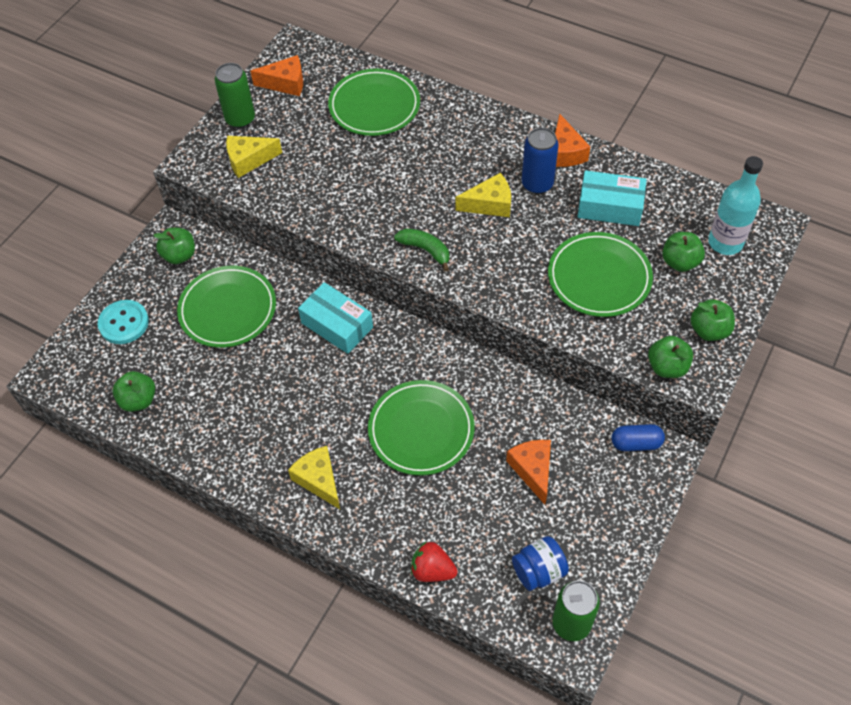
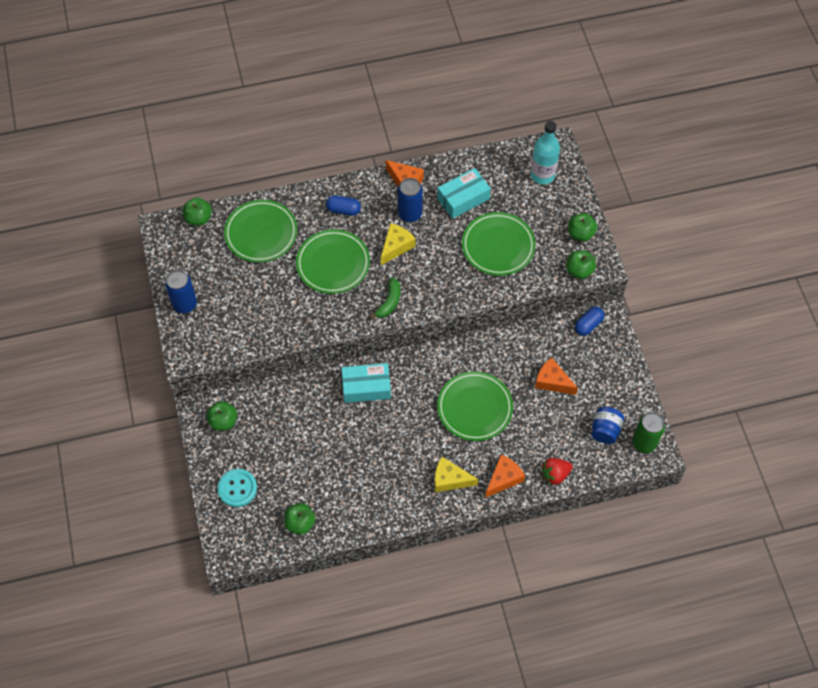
camera: 45 degrees left, 5 degrees up
green plate [177,266,276,348] -> green plate moved to [296,229,370,294]
green can [214,63,255,128] -> blue can [165,270,197,313]
yellow cheese [226,136,282,178] -> none
orange cheese [250,55,303,96] -> orange cheese moved to [485,454,525,498]
green banana [394,228,449,271] -> green banana turned 120 degrees clockwise [369,278,400,319]
green apple [662,232,705,272] -> green apple moved to [183,198,212,226]
none -> blue capsule [326,195,361,216]

